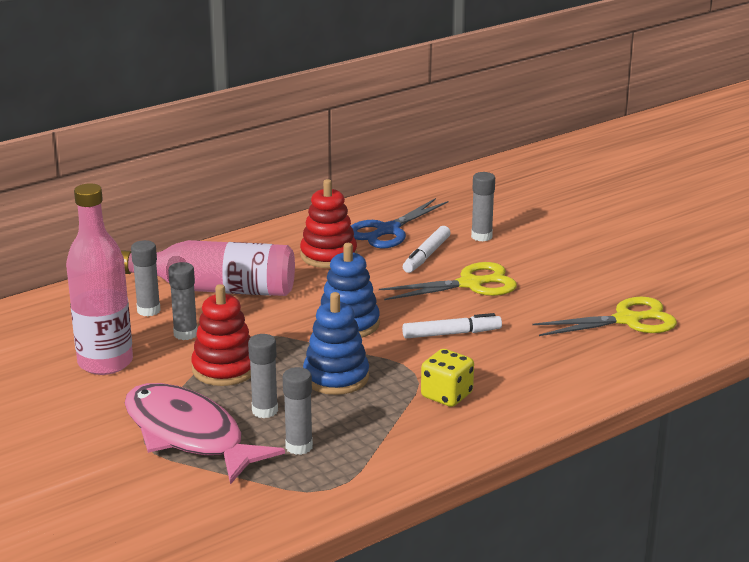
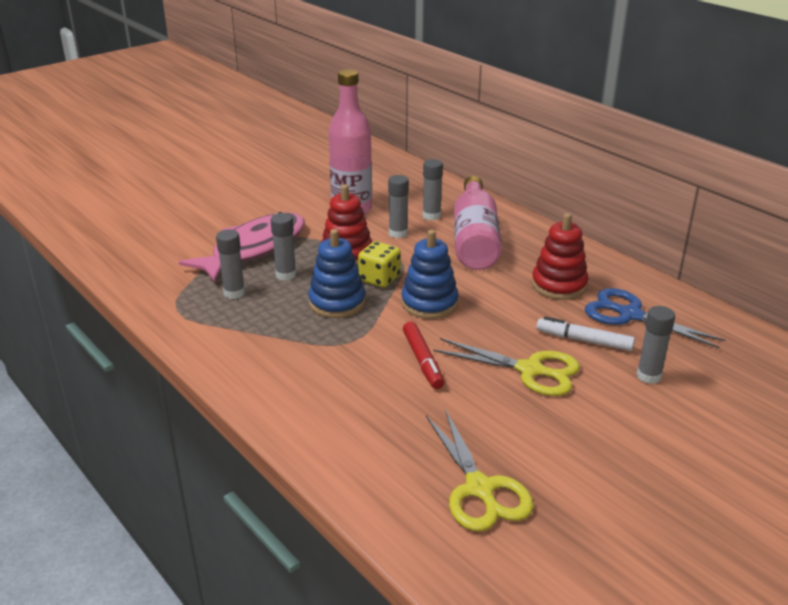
camera: 85 degrees right, 5 degrees up
yellow scissors [379,262,517,300] -> yellow scissors turned 45 degrees counterclockwise [433,338,580,396]
white marker [402,313,502,338] -> red marker [403,322,444,389]
yellow dice [421,349,474,407] -> yellow dice moved to [358,241,401,288]

